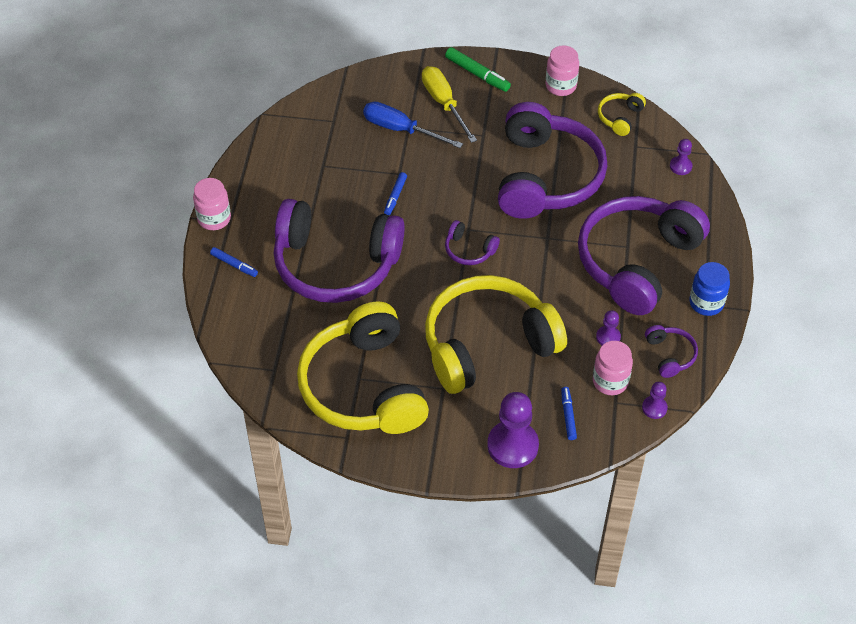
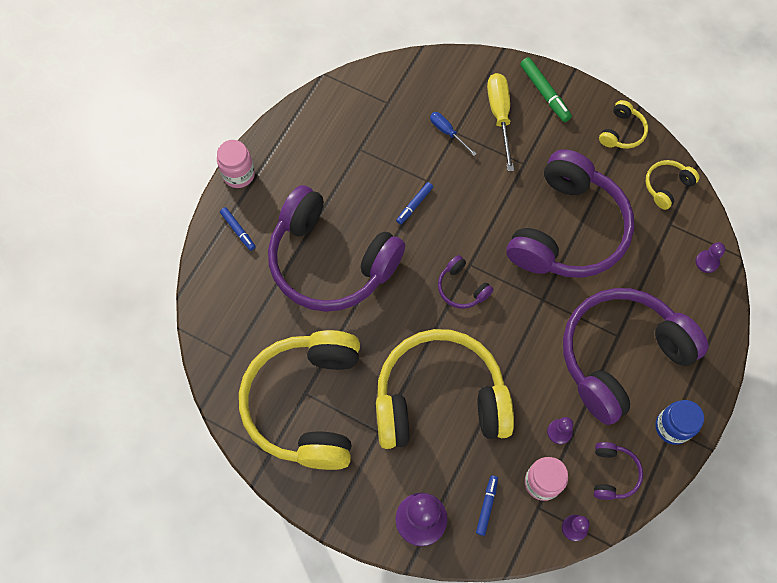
camera: 20 degrees right, 15 degrees up
blue screwdriver [363,102,463,148] -> blue screwdriver [430,112,477,156], size x0.57
pink jar [546,45,579,96] -> yellow headphones [599,100,648,149]

